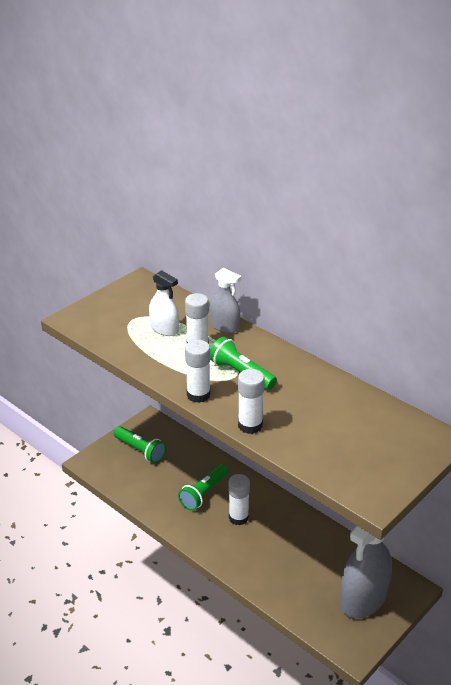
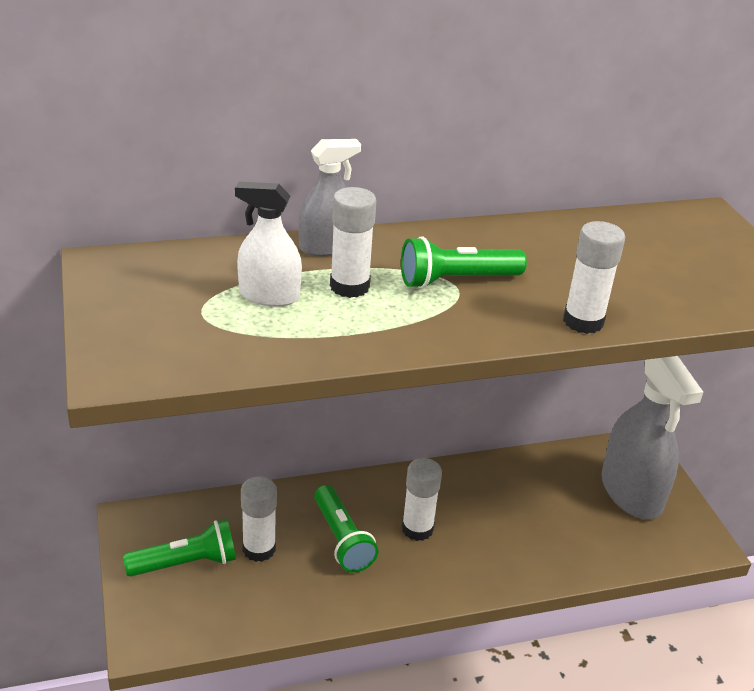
camera: 60 degrees left, 0 degrees up
white spray bottle [149,270,179,336] -> white spray bottle turned 150 degrees counterclockwise [235,182,302,307]
white glue stick [185,340,211,403] -> white glue stick moved to [241,476,277,562]

